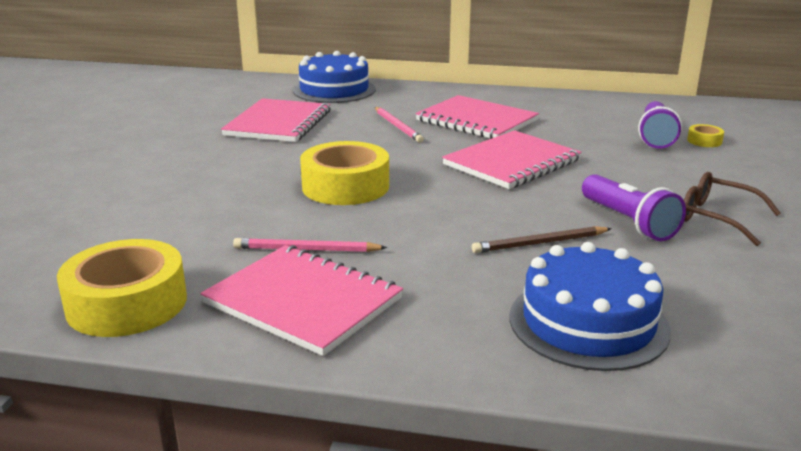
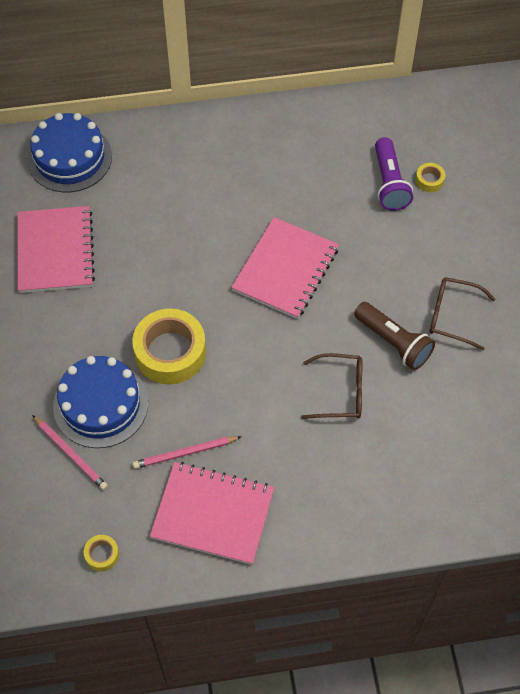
camera: 20 degrees left, 35 degrees up
yellow tape [57,239,187,337] -> yellow tape [84,535,119,572], size x0.44
pink pencil [375,107,424,143] -> pink pencil moved to [32,415,108,490]
pink notebook [415,95,539,139] -> none
brown pencil [472,226,612,253] -> brown glasses [301,353,362,419]
blue cake [510,242,671,371] -> blue cake moved to [53,356,148,448]
purple flashlight [582,174,686,241] -> brown flashlight [354,302,435,370]

